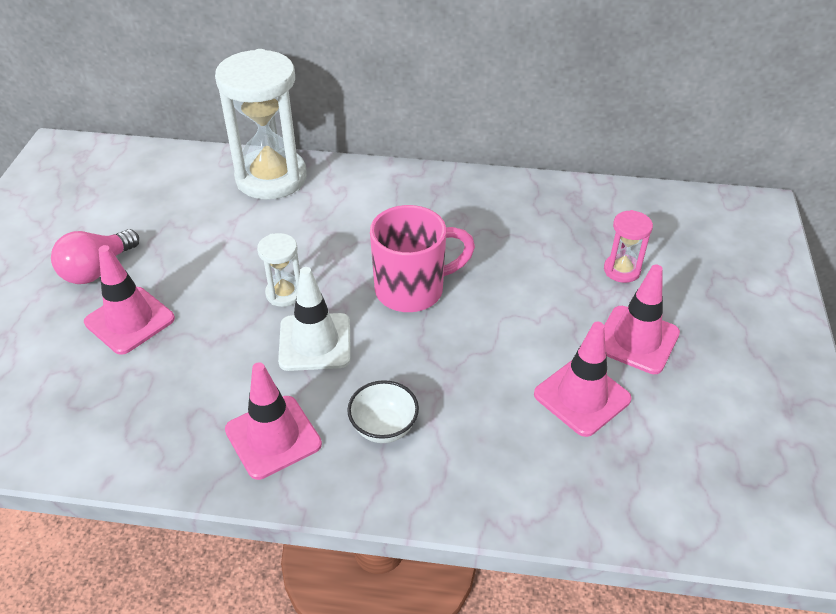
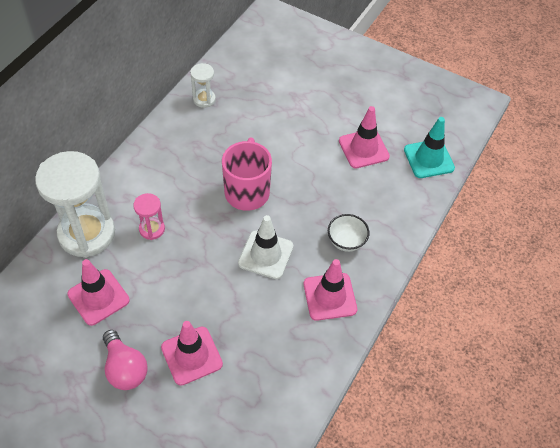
camera: 70 degrees left, 10 degrees up
white hourglass [257,233,300,307] -> white hourglass moved to [190,63,216,108]
pink hourglass [604,210,653,283] -> pink hourglass moved to [133,193,165,240]
pink traffic cone [604,265,680,374] -> pink traffic cone moved to [67,259,130,326]
none -> turquoise traffic cone [404,117,455,178]

